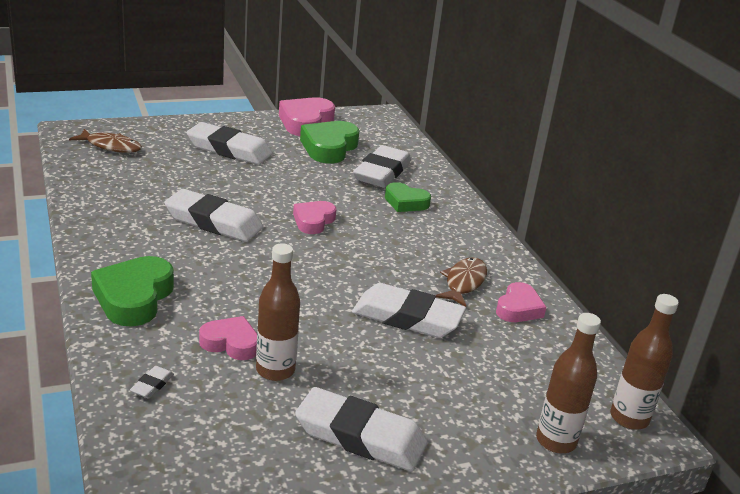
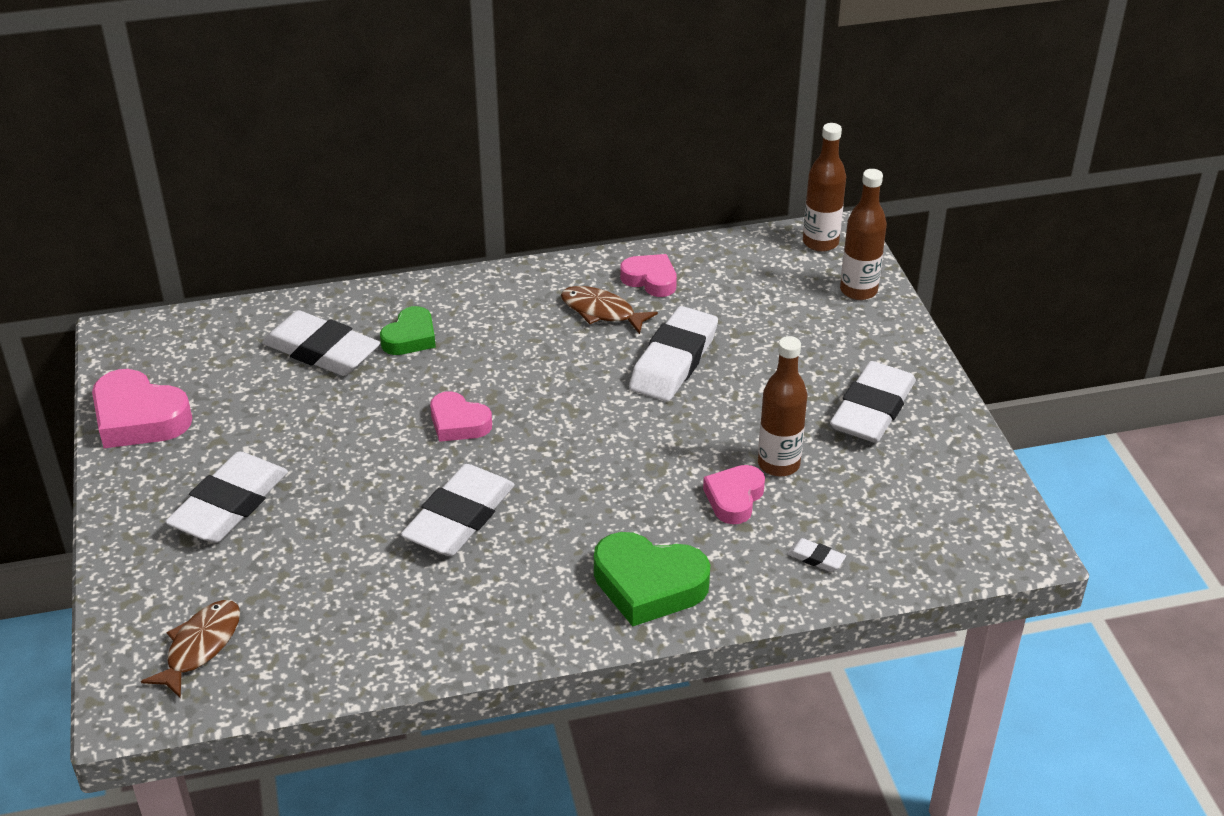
camera: 80 degrees left, 10 degrees up
green heart [300,121,359,163] -> none

